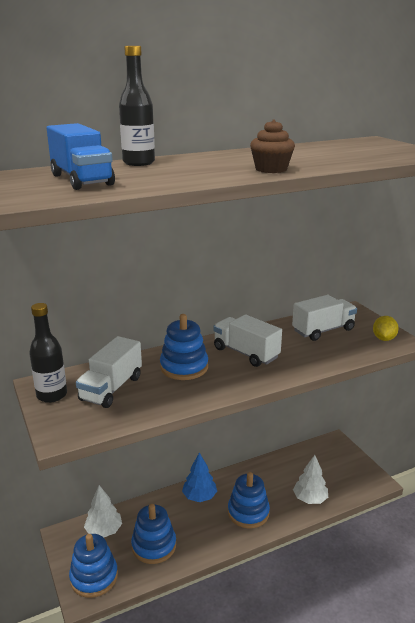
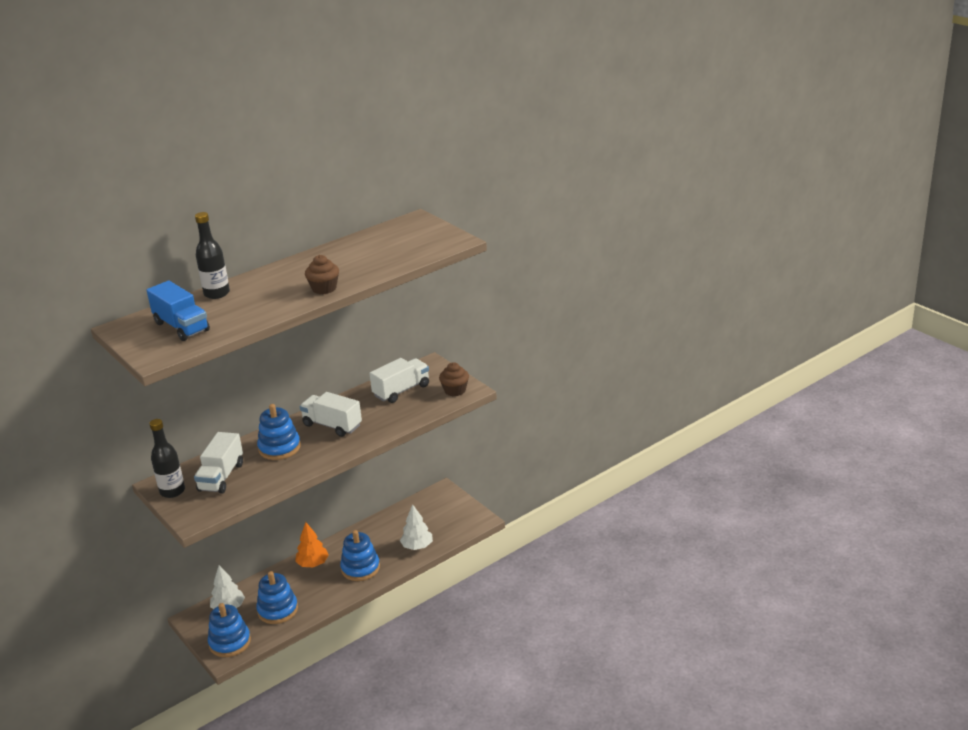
camera: 10 degrees left, 5 degrees up
blue tree [182,453,217,502] -> orange tree [295,522,329,567]
yellow lemon [373,316,399,341] -> brown cupcake [439,362,469,396]

